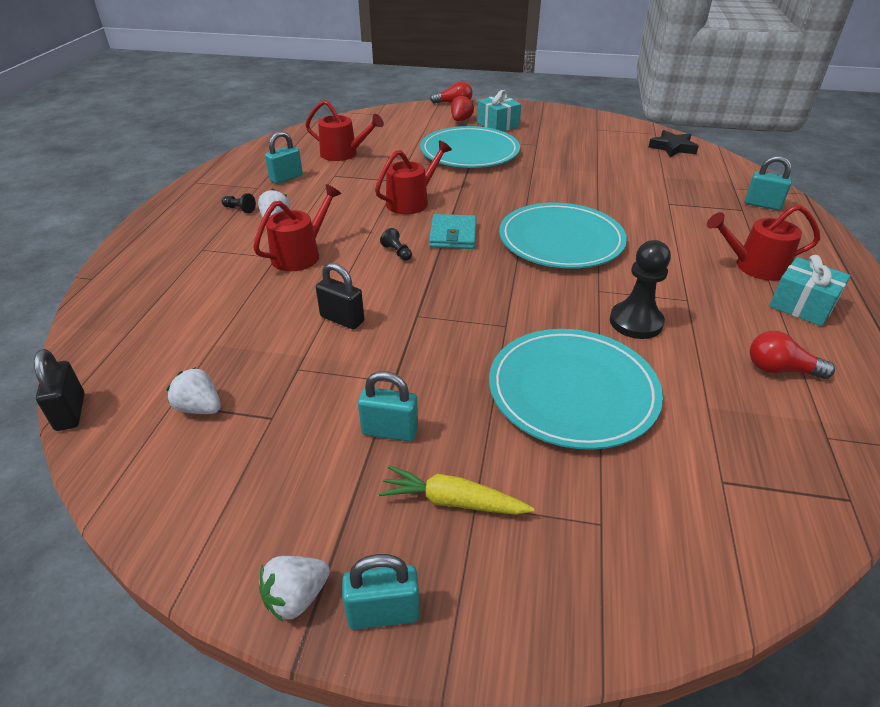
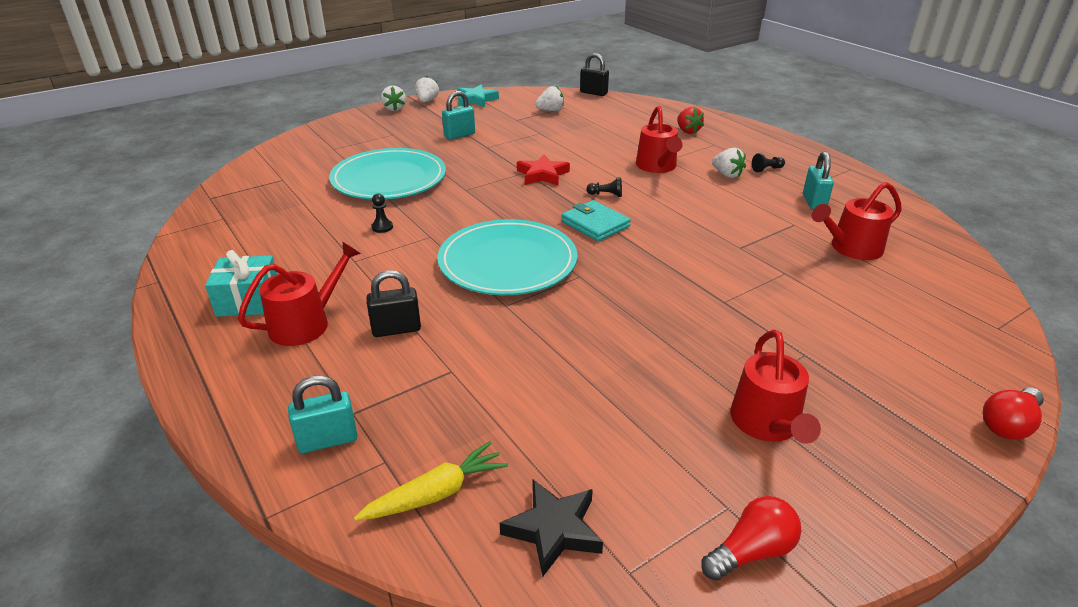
camera: 135 degrees right, 5 degrees down
black padlock [316,263,364,329] -> black padlock moved to [366,270,421,337]
turquoise padlock [342,554,420,630] -> white strawberry [381,85,406,111]
red watering can [375,140,452,214] -> red watering can moved to [730,330,821,444]
yellow carrot [378,466,534,515] -> yellow carrot moved to [354,441,508,521]
turquoise plate [420,126,520,168] -> none
red strawberry [451,95,474,121] -> red strawberry moved to [677,107,704,134]
turquoise gift [477,90,521,131] -> none
black pawn [610,240,671,339] -> black pawn [371,193,393,233], size x0.47
red light bulb [750,331,835,379] -> red light bulb moved to [701,496,801,581]
none -> turquoise star [457,85,499,107]
none -> red star [517,154,570,186]

